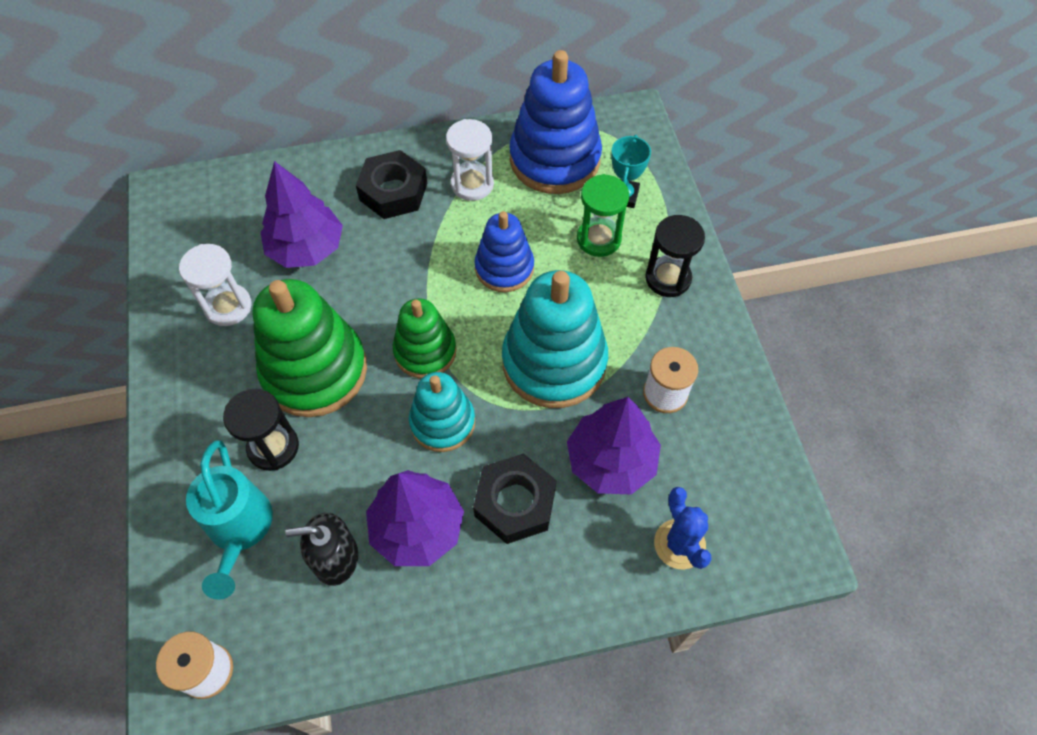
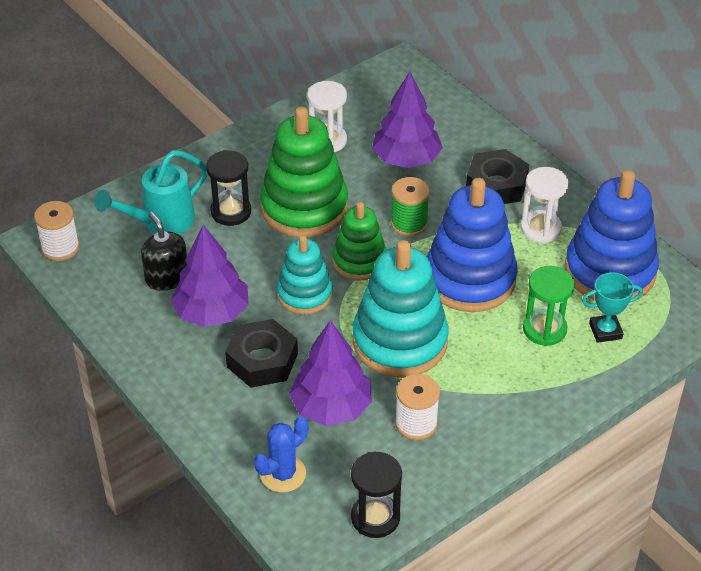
camera: 65 degrees right, 15 degrees down
blue stacking toy [475,211,534,292] -> blue stacking toy [427,178,517,312], size x1.66
black hourglass [645,215,705,297] -> black hourglass moved to [351,452,402,538]
none -> green spool [391,177,430,236]

